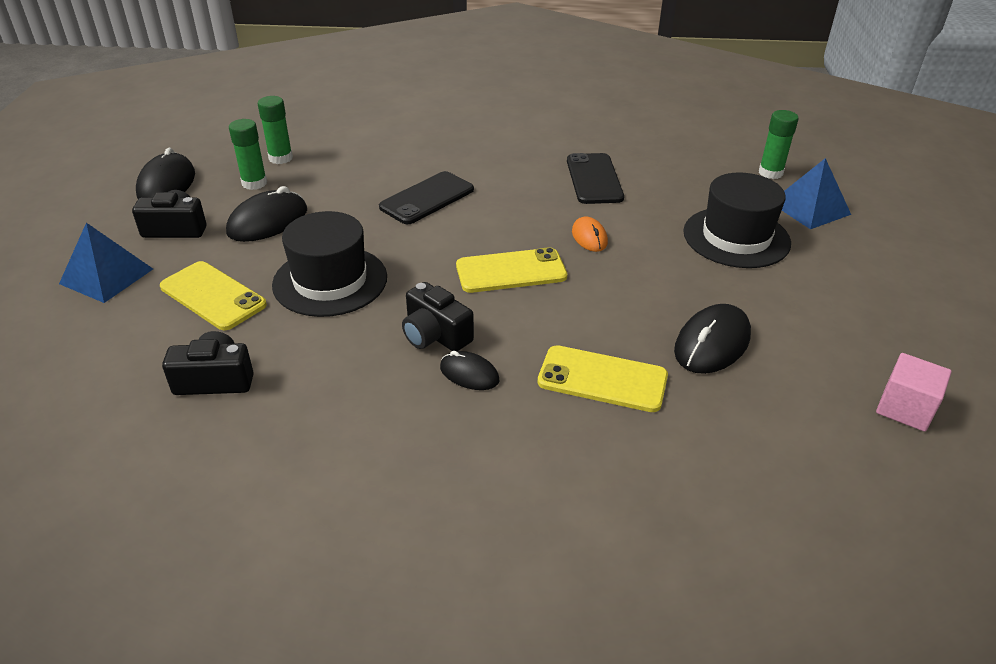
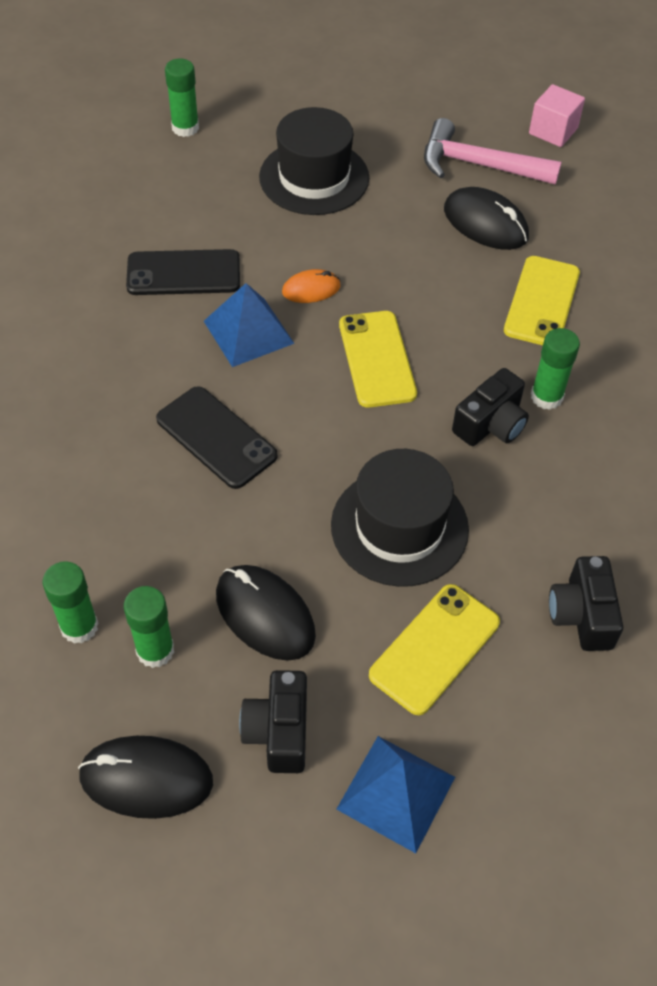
camera: 90 degrees left, 15 degrees up
black mouse [440,351,500,390] -> green glue stick [531,328,580,410]
blue pyramid [782,158,851,229] -> blue pyramid moved to [204,283,295,367]
none -> pink hammer [424,118,562,185]

